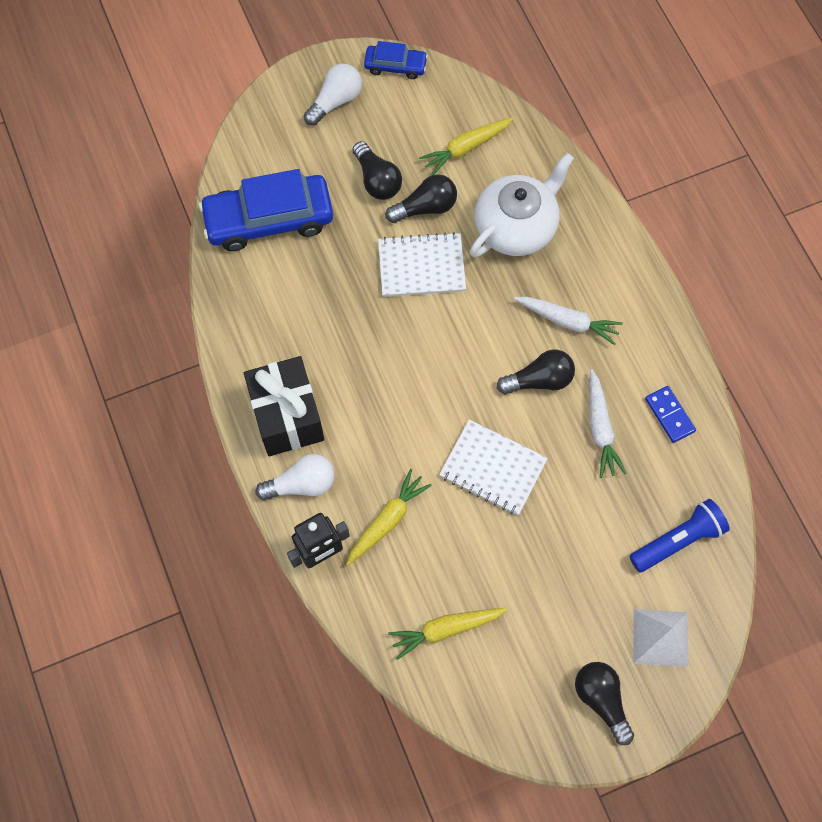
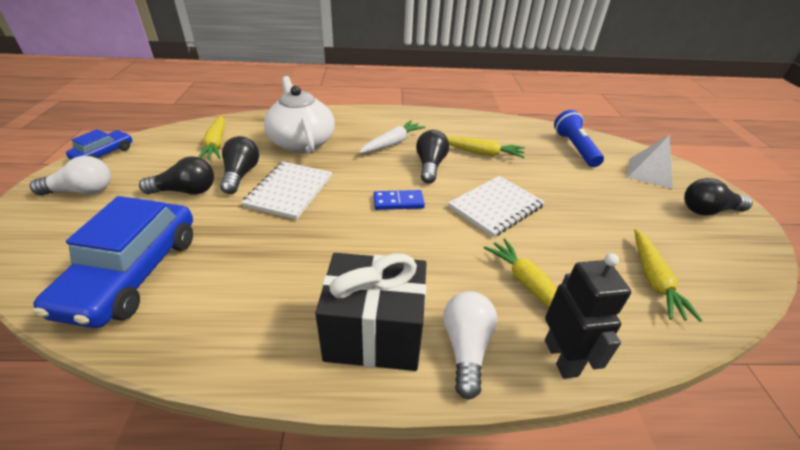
camera: 70 degrees left, 30 degrees down
white light bulb [304,64,362,126] -> white light bulb turned 105 degrees clockwise [30,156,111,196]
white carrot [590,369,627,478] -> yellow carrot [447,137,525,158]
blue domino [645,386,696,443] -> blue domino moved to [374,190,425,210]

